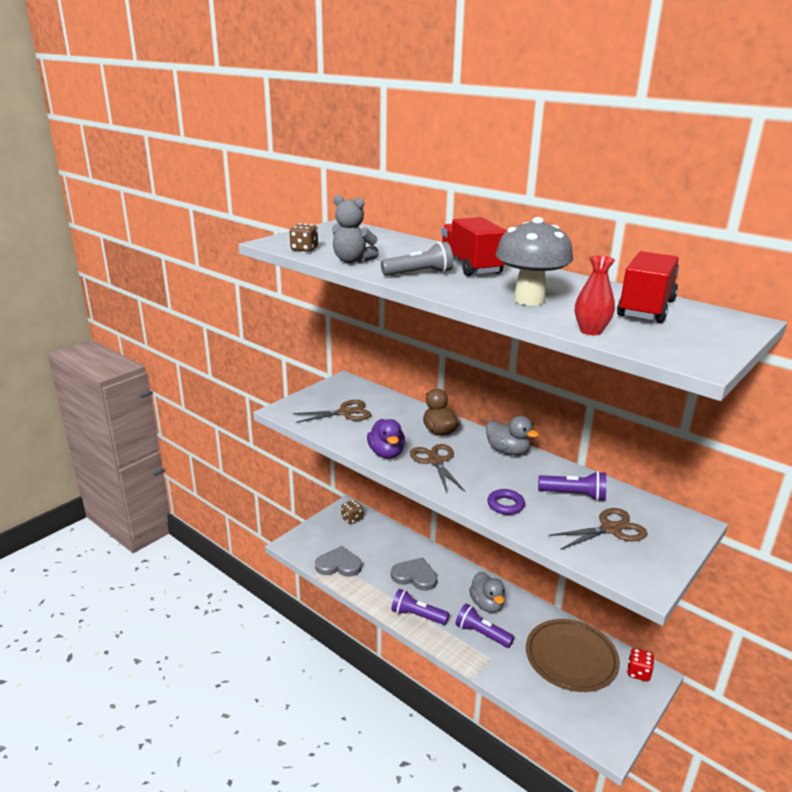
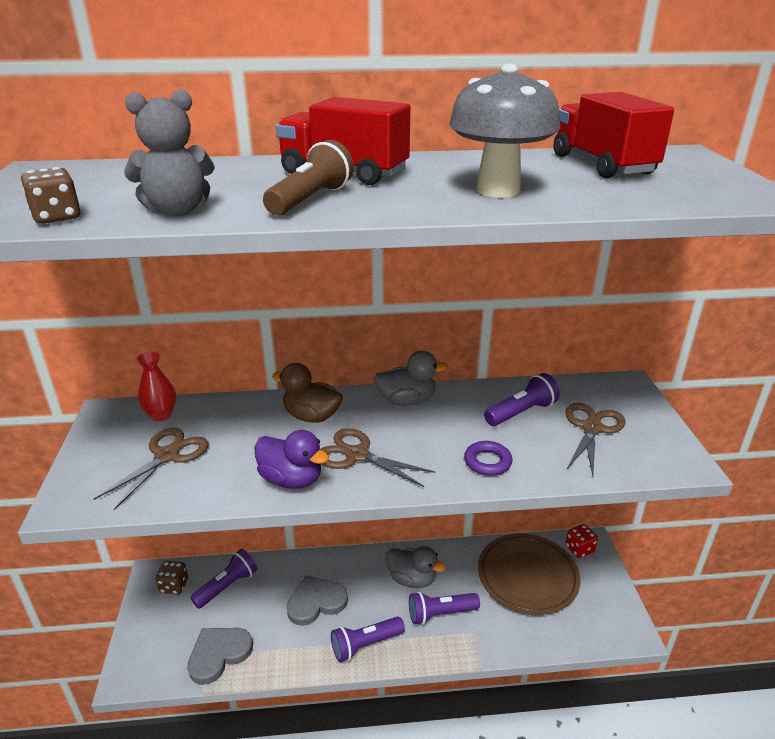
camera: 45 degrees left, 5 degrees up
grey flashlight [381,242,453,276] -> brown flashlight [263,140,354,216]
red vase [575,256,615,335] -> red vase moved to [136,351,176,421]
none -> purple flashlight [190,549,257,609]

